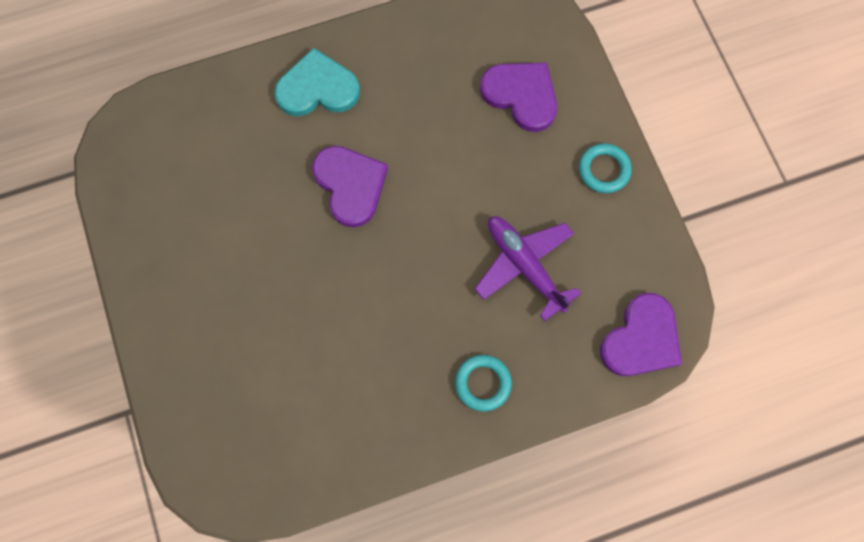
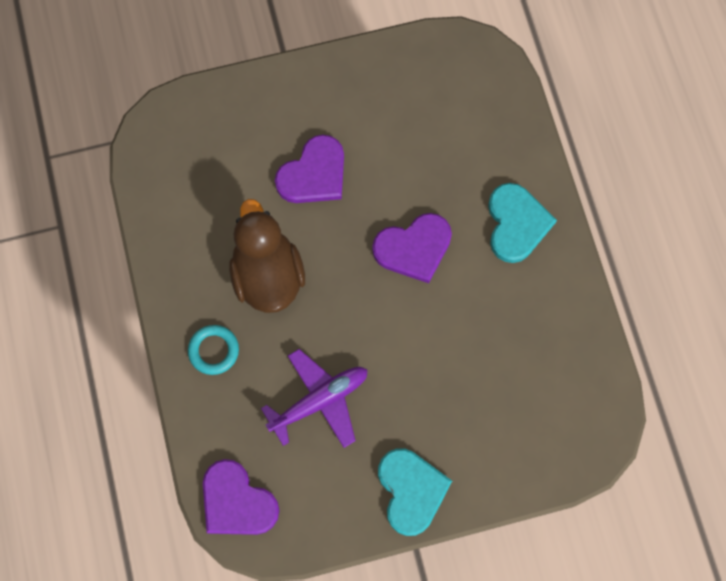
camera: 95 degrees right, 0 degrees up
purple heart [480,63,557,132] -> purple heart moved to [275,135,344,203]
turquoise ring [579,143,632,193] -> turquoise heart [378,448,452,536]
none -> brown duck [229,199,305,313]

